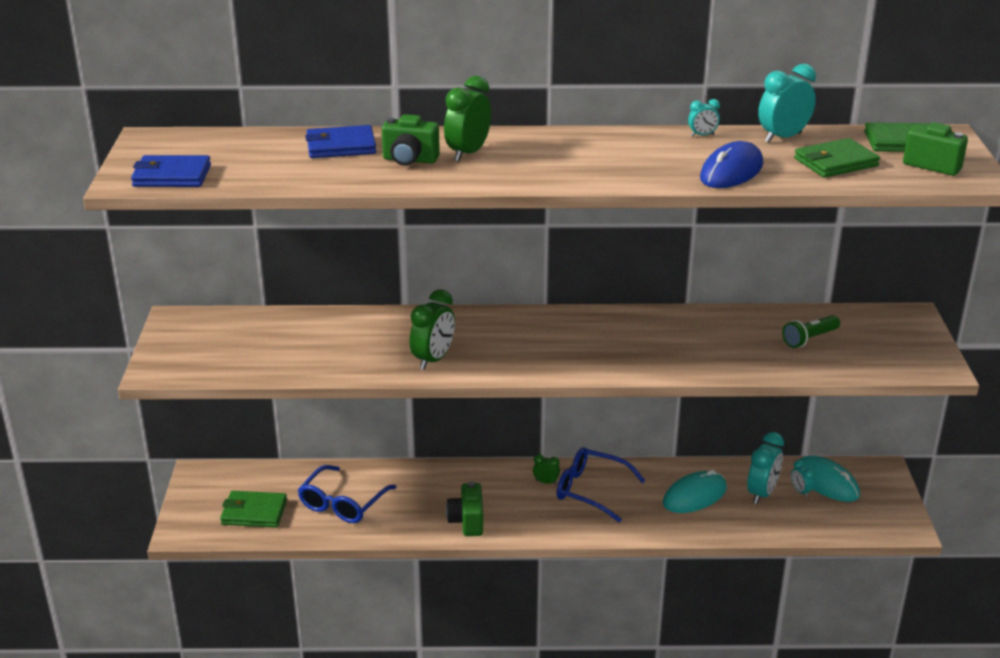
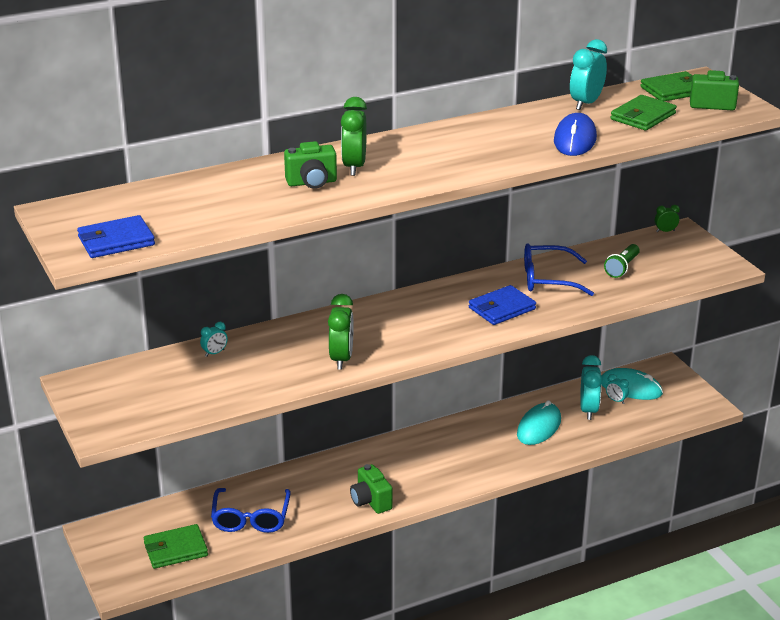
camera: 25 degrees left, 0 degrees up
blue wallet [305,125,376,158] -> blue wallet moved to [469,285,536,325]
green clock [533,454,560,485] -> green clock moved to [655,205,680,232]
blue glasses [557,447,646,522] -> blue glasses moved to [524,243,594,296]
turquoise clock [688,99,720,137] -> turquoise clock moved to [200,322,228,357]

